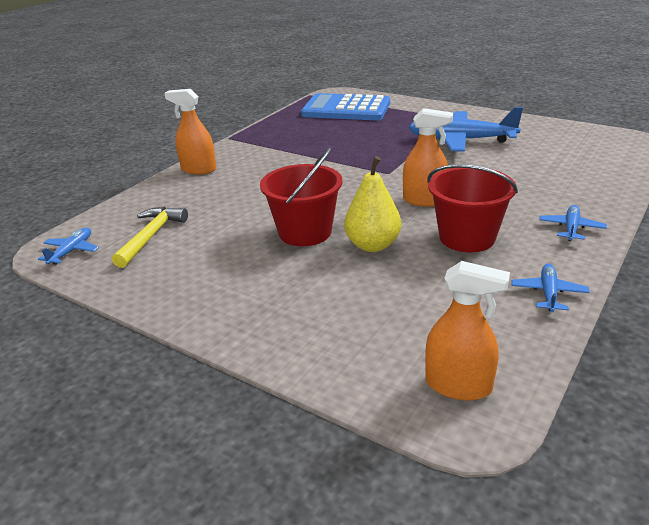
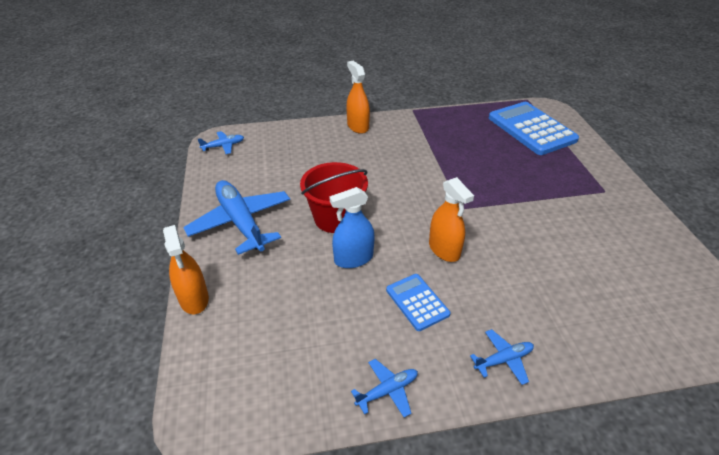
camera: 45 degrees right, 10 degrees up
yellow hammer [112,207,188,268] -> none
yellow pear [344,156,401,252] -> blue spray bottle [330,187,375,268]
blue plane [408,107,523,152] -> blue plane moved to [183,180,290,255]
orange spray bottle [425,261,510,401] -> orange spray bottle moved to [163,225,209,314]
red bucket [427,164,518,252] -> blue calculator [386,274,450,331]

